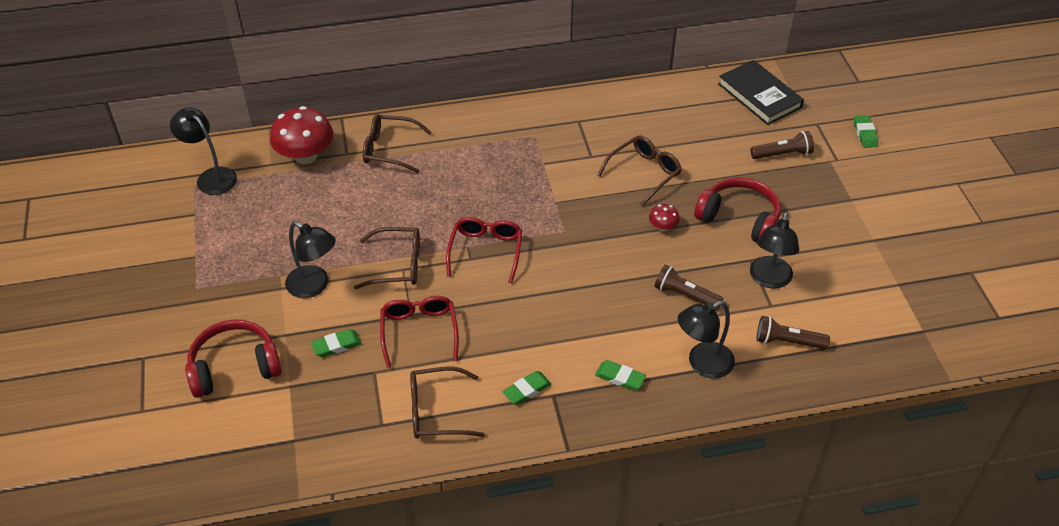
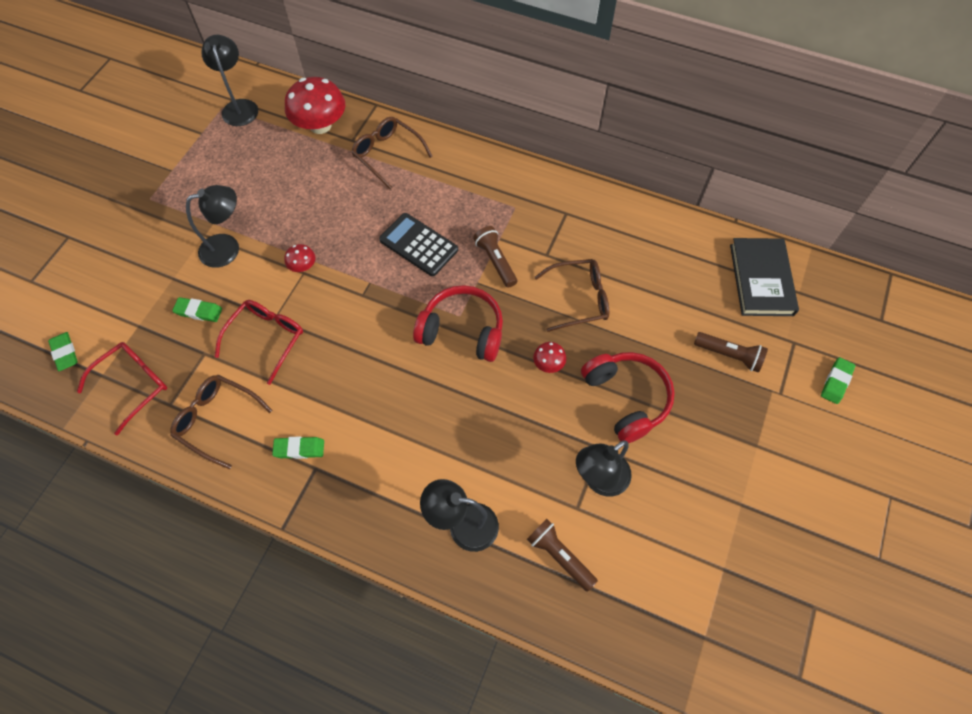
camera: 35 degrees right, 15 degrees up
red headphones [185,319,282,398] -> red headphones moved to [413,285,503,362]
black lamp [285,222,336,298] -> black lamp turned 90 degrees counterclockwise [186,185,239,268]
brown glasses [354,227,420,289] -> red mushroom [284,244,315,272]
red glasses [446,217,522,283] -> red glasses moved to [77,342,167,436]
green eraser [595,360,646,390] -> green eraser moved to [48,332,78,371]
brown flashlight [654,264,723,310] -> brown flashlight moved to [473,226,517,288]
none -> black calculator [379,213,458,276]

